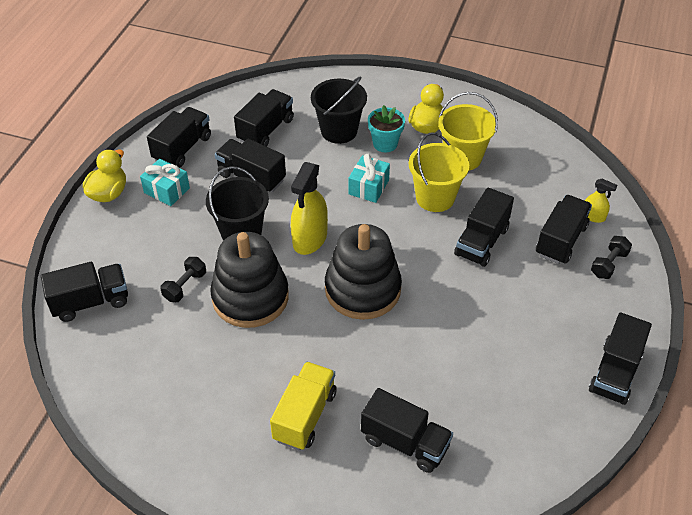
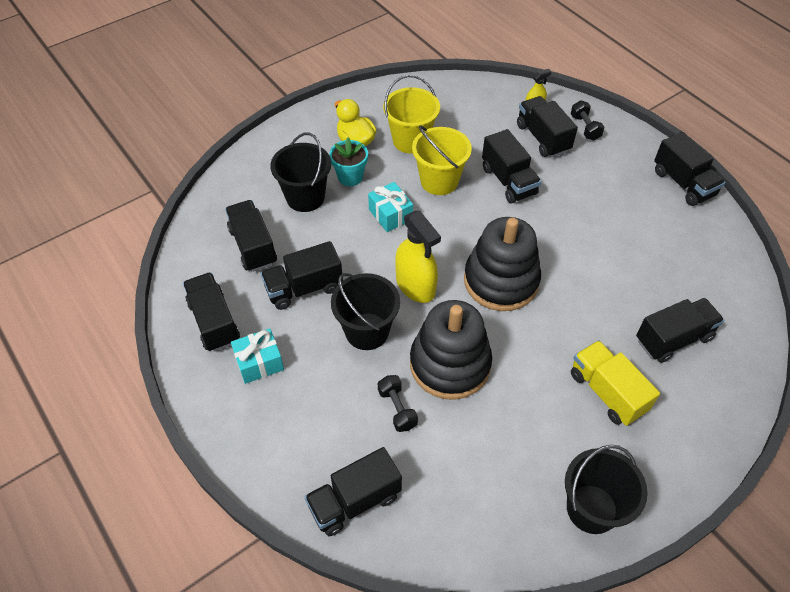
camera: 55 degrees left, 5 degrees up
black truck [41,262,128,322] -> black truck turned 135 degrees counterclockwise [304,447,402,536]
yellow duck [83,149,126,202] -> none
none -> black bucket [565,445,648,534]

